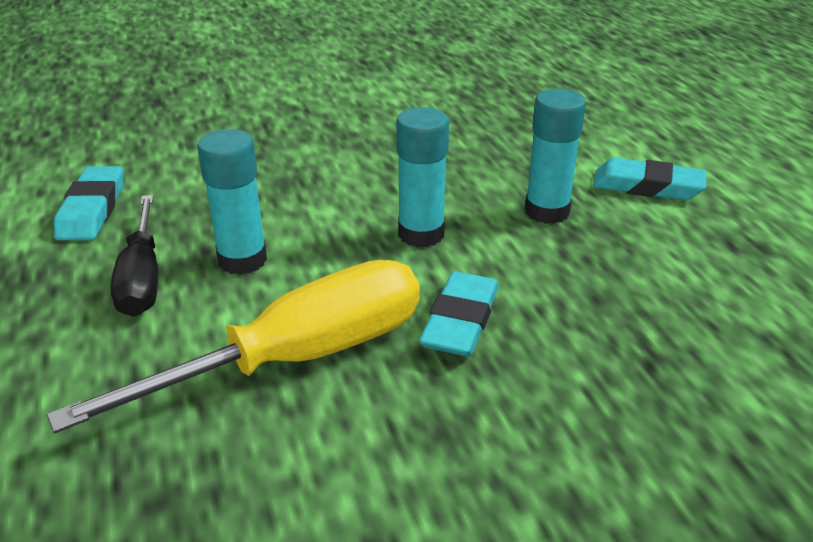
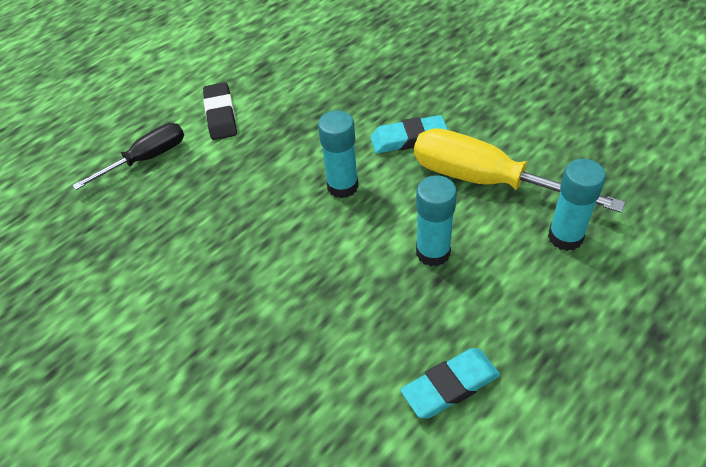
camera: 115 degrees left, 15 degrees up
black screwdriver [111,195,158,317] -> black screwdriver moved to [72,123,184,190]
turquoise glue stick [525,89,586,224] -> turquoise glue stick moved to [548,159,606,251]
turquoise eraser [593,158,706,201] -> black eraser [203,82,237,140]

